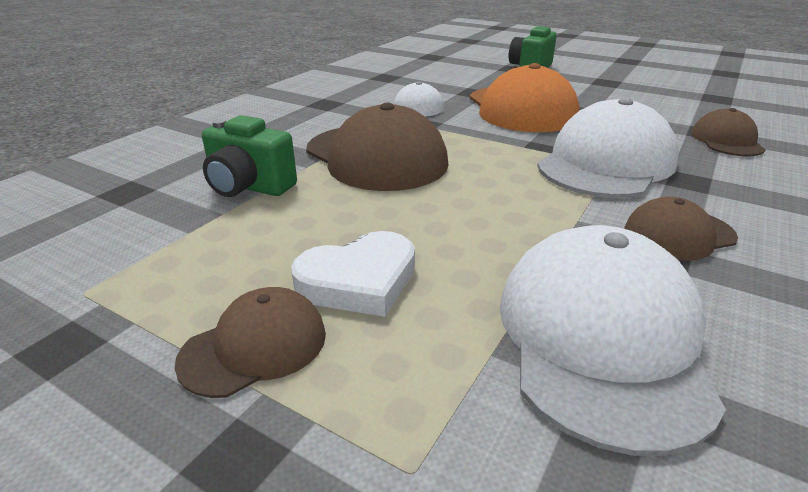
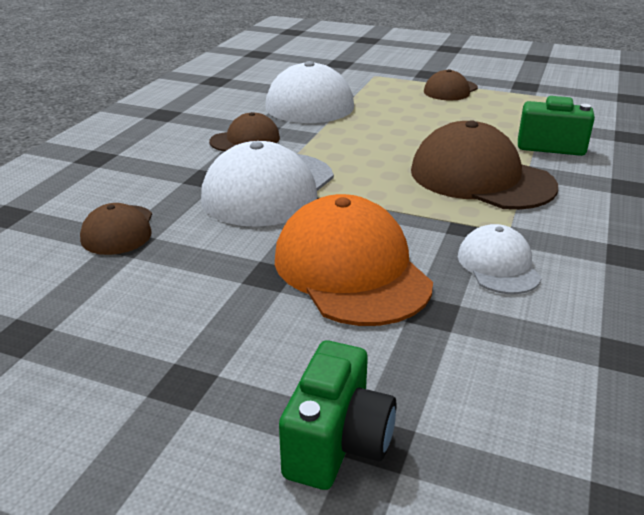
camera: 170 degrees right, 0 degrees up
white heart [291,231,415,317] -> none

